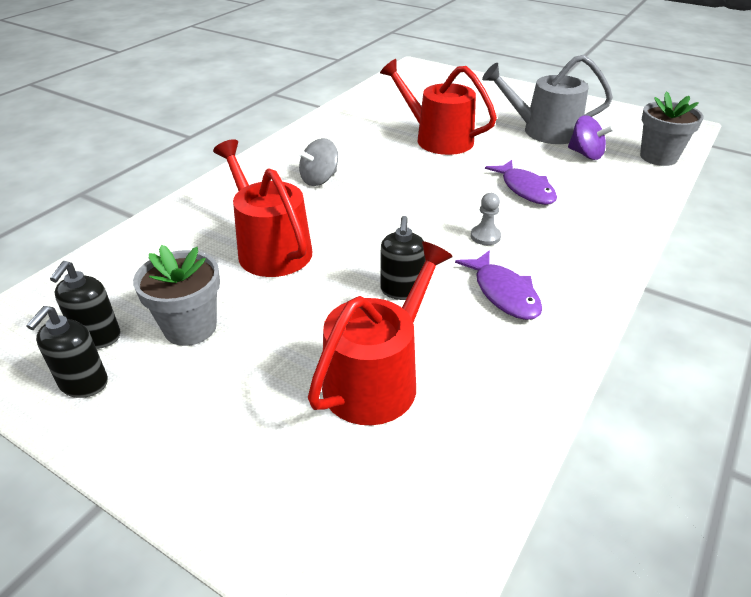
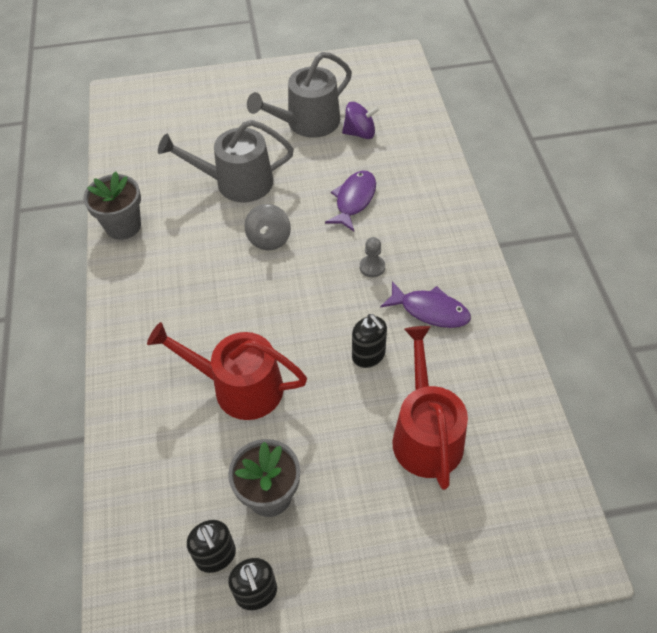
camera: 40 degrees left, 15 degrees up
grey spinning top [298,138,338,186] -> grey spinning top moved to [244,204,291,250]
red watering can [380,59,497,155] -> grey watering can [158,120,294,202]
purple fish [485,160,557,205] -> purple fish turned 90 degrees counterclockwise [325,171,376,231]
grey flower pot [640,91,704,166] -> grey flower pot moved to [84,172,141,240]

